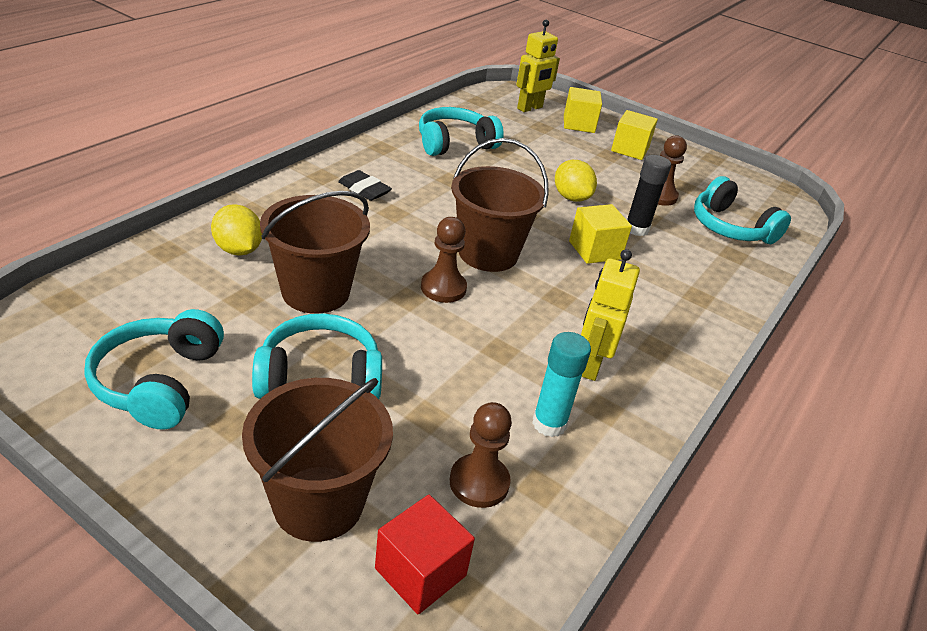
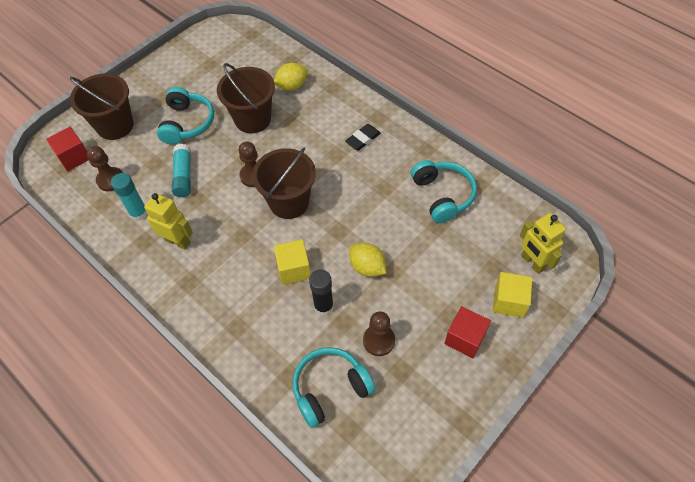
camera: 105 degrees right, 20 degrees up
turquoise headphones [84,309,224,430] -> none
yellow lemon [555,160,597,202] -> yellow lemon turned 60 degrees clockwise [349,243,386,277]
yellow cube [611,110,658,160] -> red cube [444,306,491,358]
none -> turquoise glue stick [172,144,191,197]

